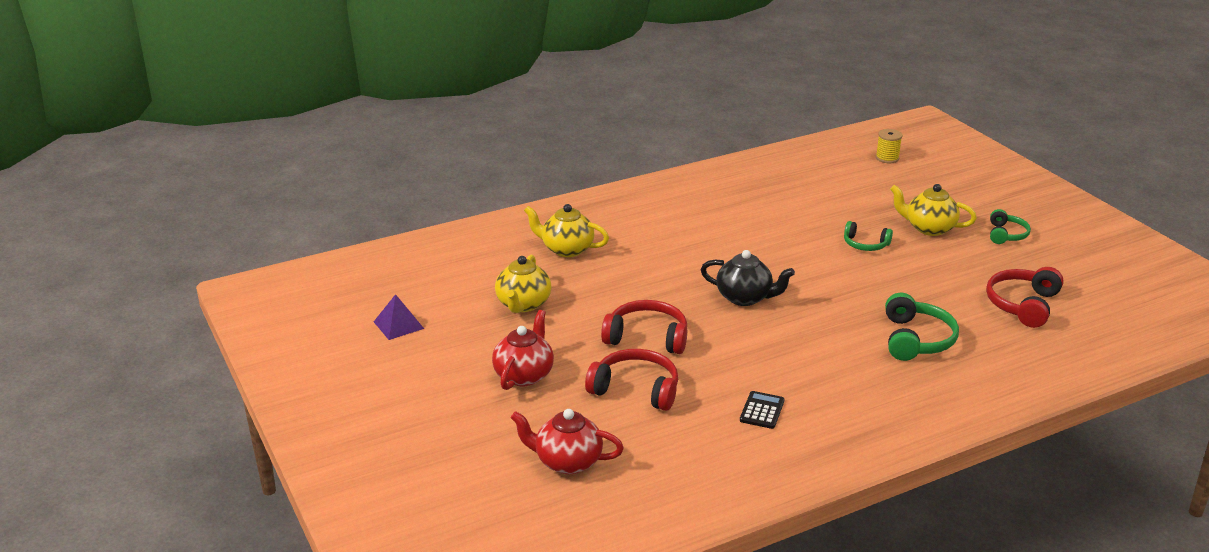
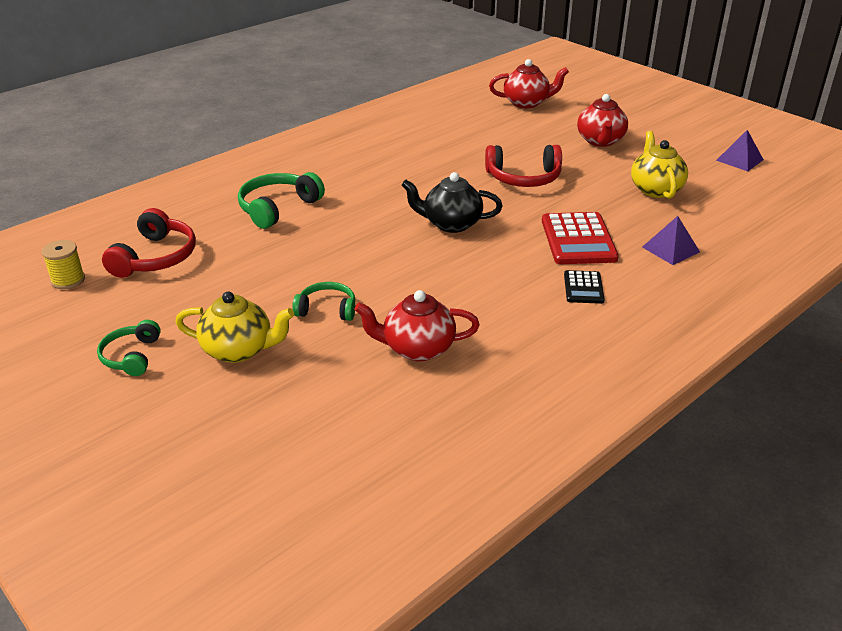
camera: 165 degrees right, 5 degrees up
yellow teapot [524,204,609,257] -> purple pyramid [642,216,700,265]
red headphones [585,349,678,411] -> none
black calculator [740,391,785,429] -> black calculator moved to [564,270,605,304]
yellow spool [876,129,902,163] -> yellow spool moved to [42,240,85,289]
green headphones [885,293,959,361] -> green headphones turned 45 degrees clockwise [238,172,325,229]
none -> red teapot [354,290,480,361]
none -> red calculator [542,212,619,264]

